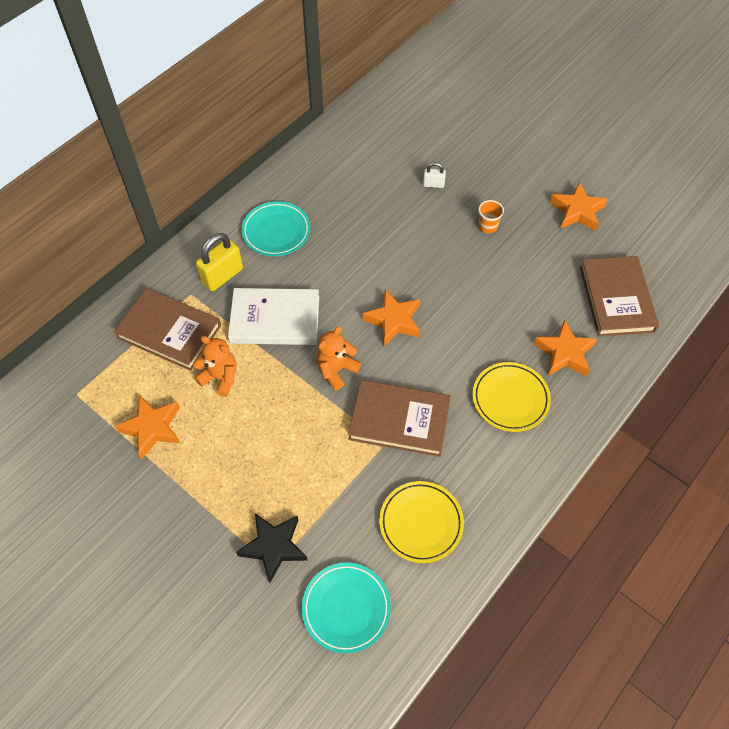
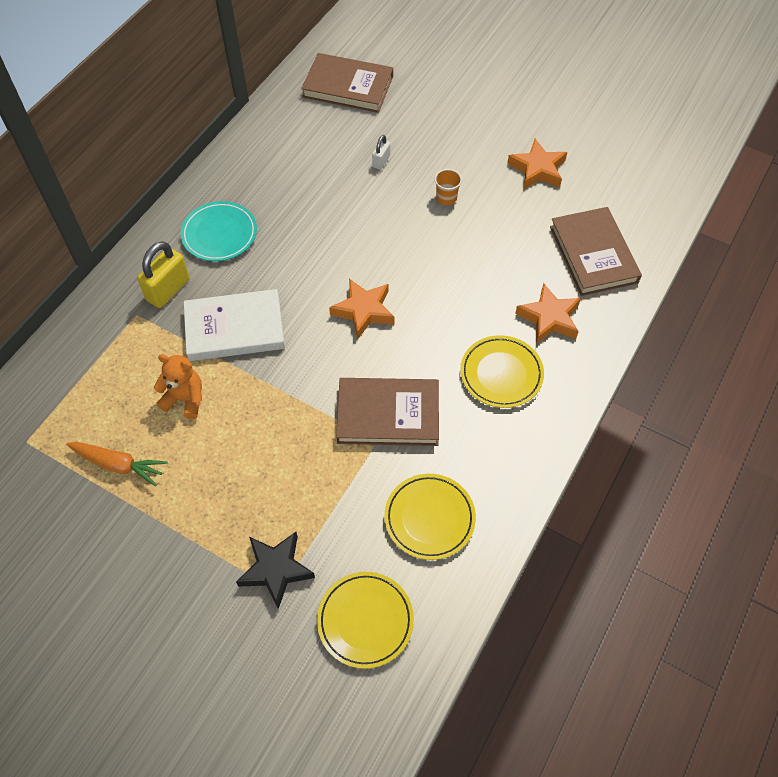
camera: 10 degrees left, 0 degrees up
brown book [114,288,221,371] -> brown book moved to [301,53,393,113]
orange star [115,395,180,459] -> orange carrot [66,442,167,486]
turquoise plate [302,562,391,654] -> yellow plate [317,572,414,669]
orange teddy bear [317,326,361,390] -> none
white padlock [423,162,446,188] -> white padlock turned 60 degrees counterclockwise [372,135,390,170]

